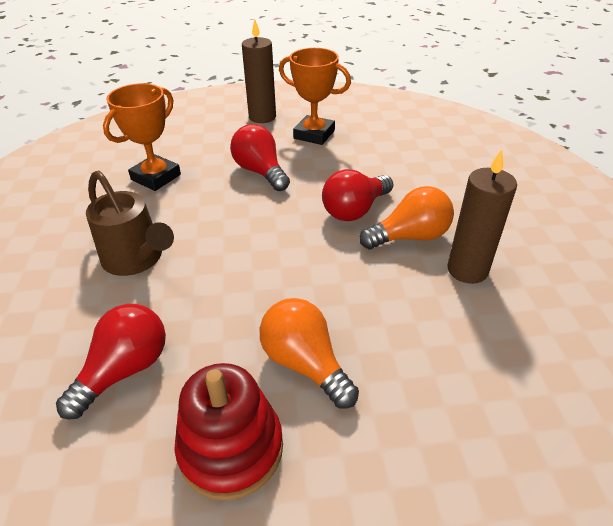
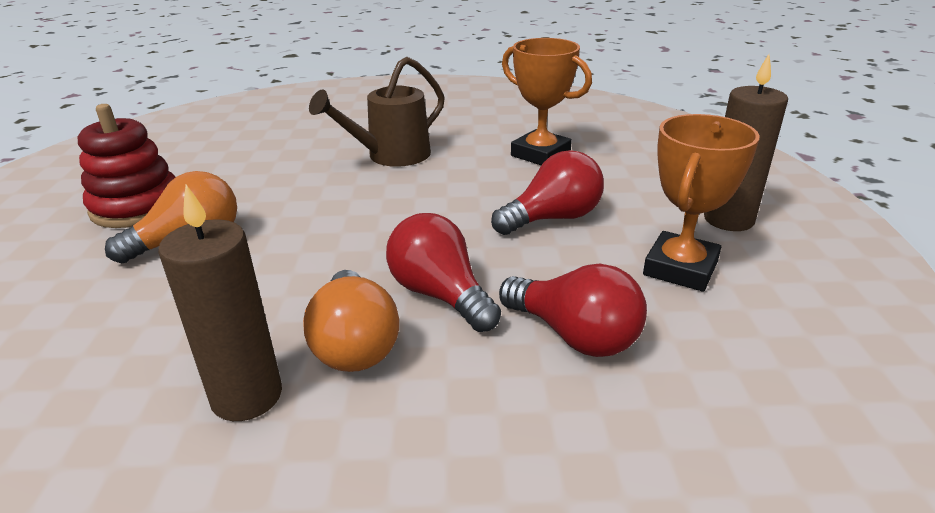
camera: 95 degrees right, 10 degrees down
red light bulb [56,304,166,419] -> red light bulb moved to [499,264,647,357]

